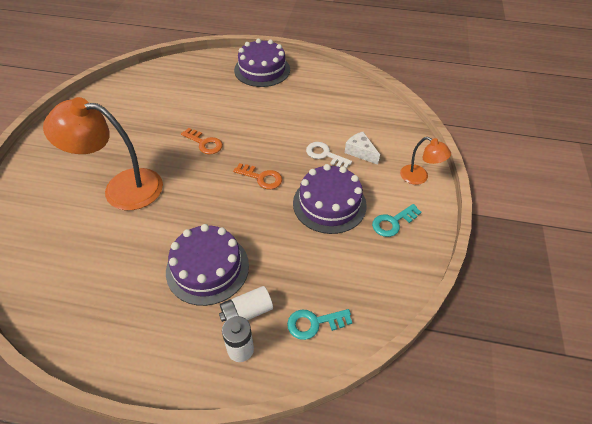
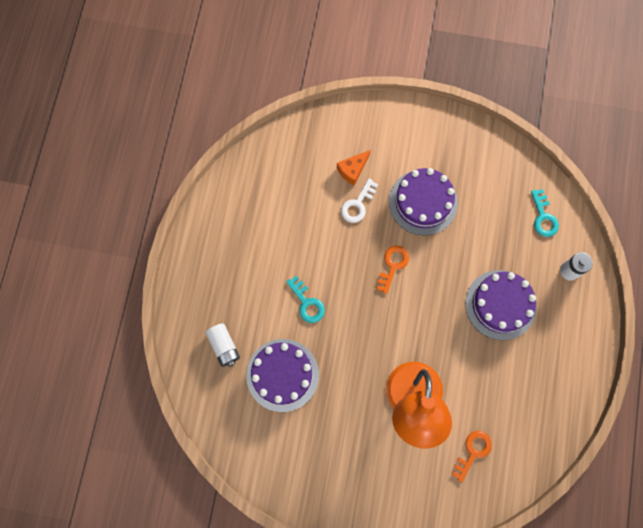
camera: 90 degrees left, 25 degrees up
orange key [181,128,223,155] -> orange key moved to [451,431,492,482]
white battery [219,286,273,322] -> white battery moved to [206,323,240,367]
purple cake [234,39,290,87] -> purple cake moved to [246,339,319,412]
white cheese [345,132,380,165] -> orange cheese [337,150,371,185]
turquoise key [372,204,421,237] -> turquoise key moved to [286,276,325,323]
orange lamp [400,137,451,185] -> none

